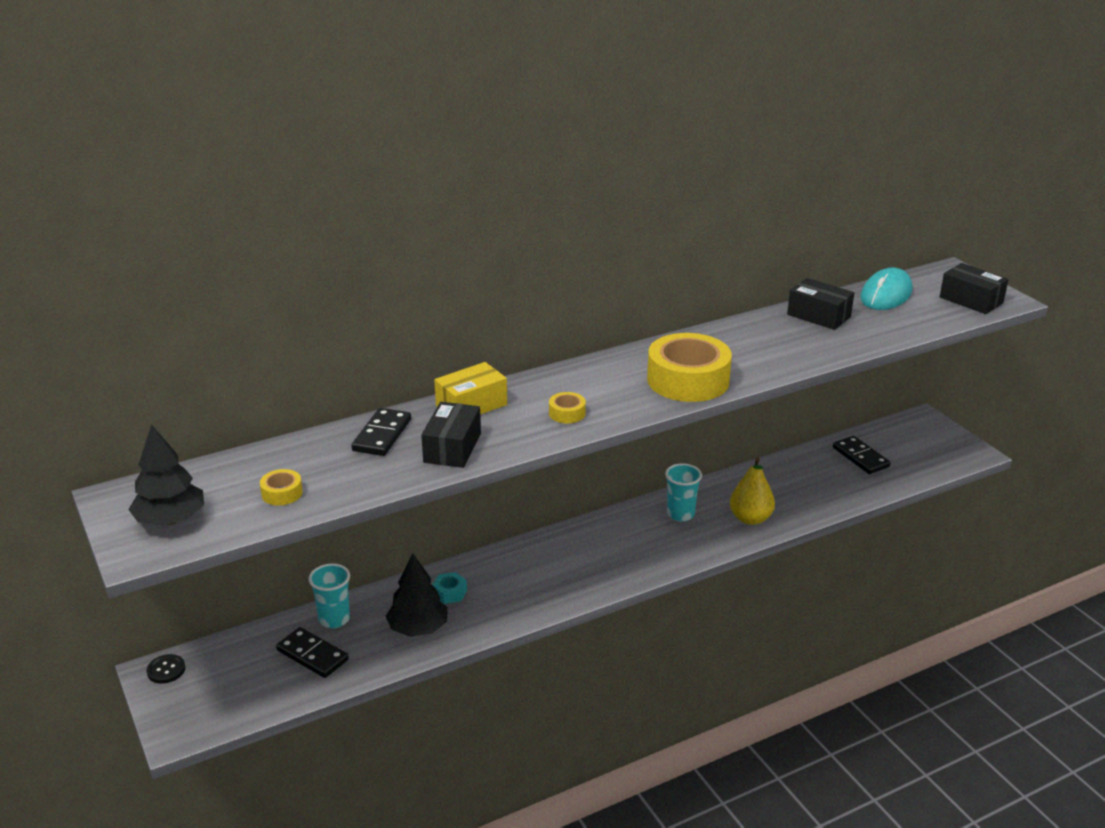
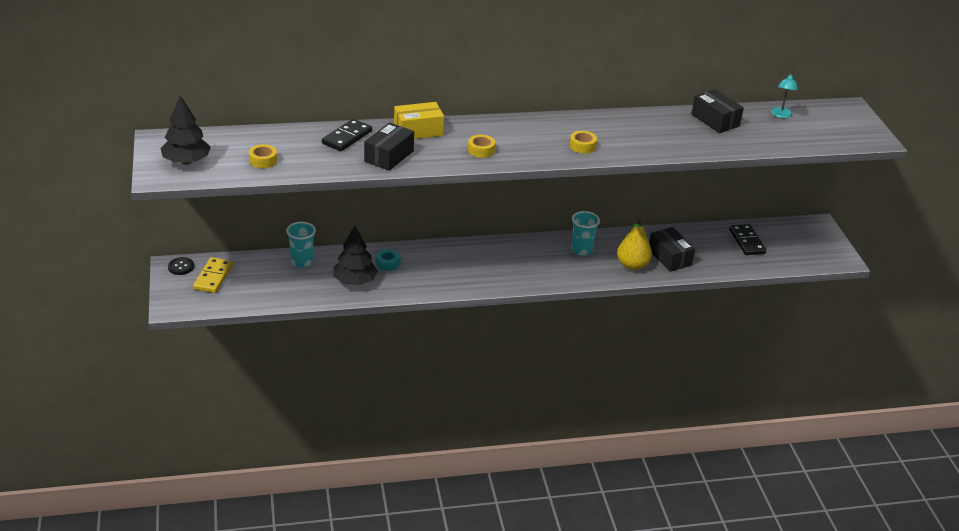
camera: 15 degrees right, 5 degrees up
black domino [276,627,349,678] -> none
yellow tape [647,333,732,402] -> yellow tape [570,131,597,153], size x0.43
turquoise mouse [861,268,912,310] -> turquoise lamp [771,73,798,118]
black box [940,263,1009,314] -> black box moved to [649,227,695,271]
none -> yellow domino [193,257,233,293]

